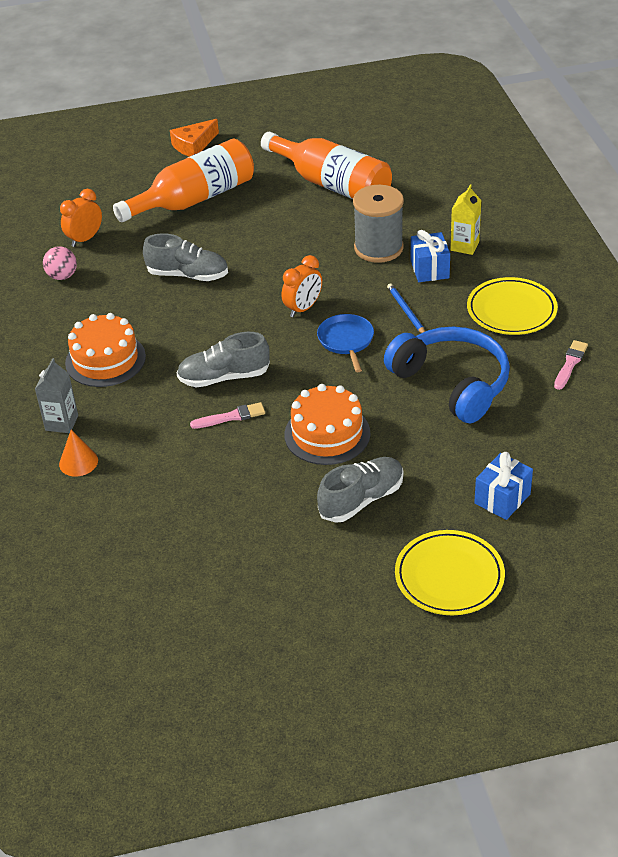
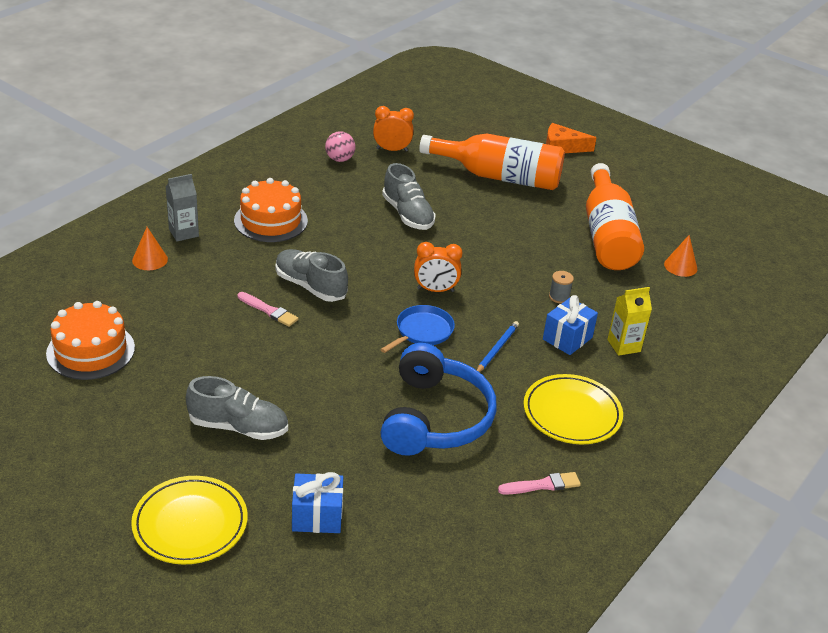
camera: 45 degrees right, 5 degrees down
orange cake [284,384,370,465] -> orange cake moved to [46,301,135,380]
grey spool [353,185,404,263] -> grey spool [549,271,574,303], size x0.41
none -> orange cone [664,235,697,277]

